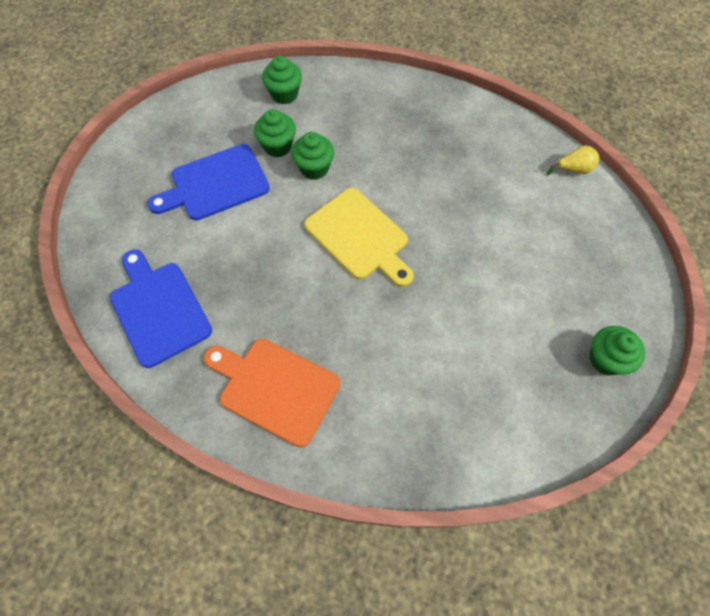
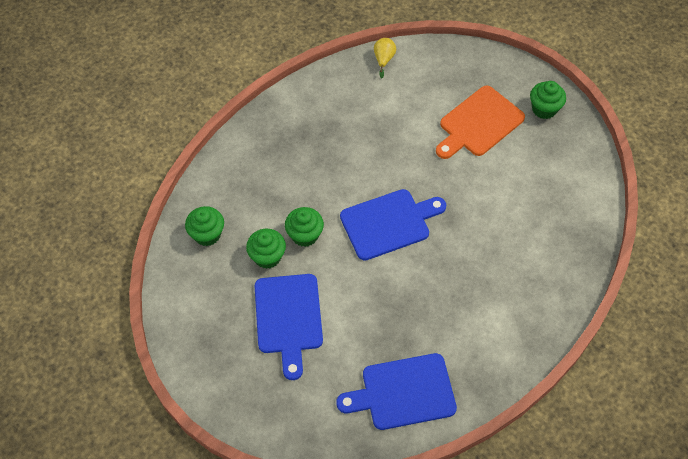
camera: 70 degrees left, 5 degrees down
orange cutting board [204,339,340,447] -> orange cutting board moved to [436,86,525,159]
yellow cutting board [304,188,414,287] -> blue cutting board [340,189,446,260]

